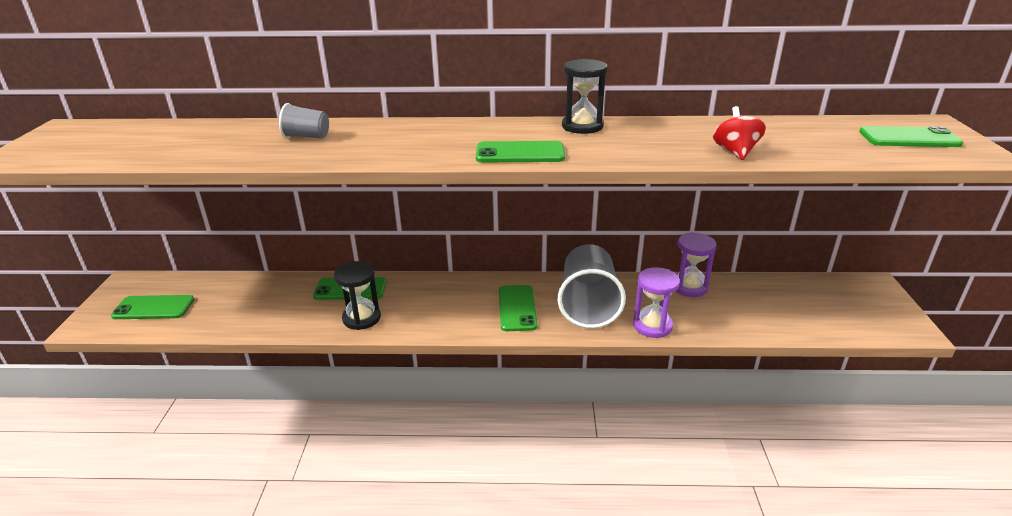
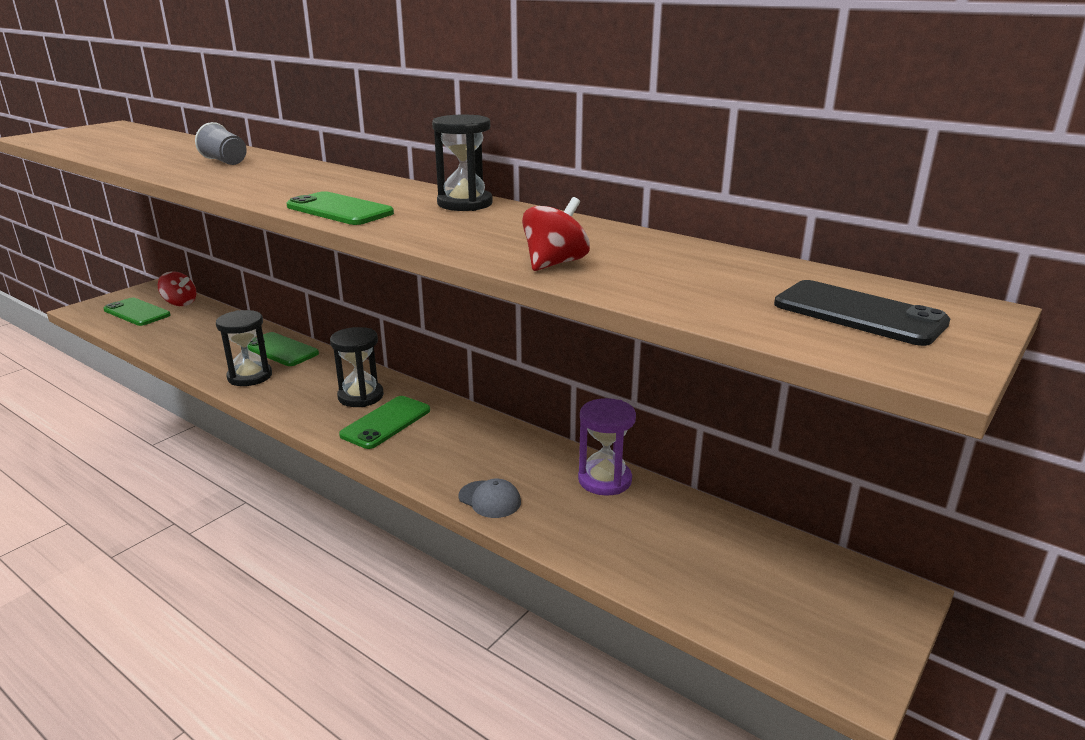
camera: 35 degrees right, 5 degrees down
grey cup [558,244,626,328] -> none
purple hourglass [633,267,680,338] -> grey cap [458,479,521,518]
green phone [859,126,963,147] -> black phone [774,280,950,346]
none -> red spinning top [158,271,196,306]
none -> black hourglass [330,327,384,407]

